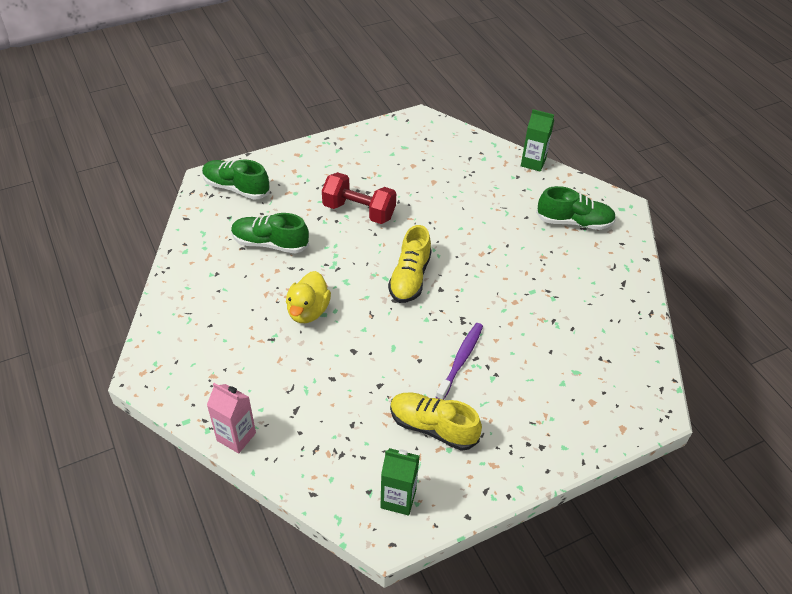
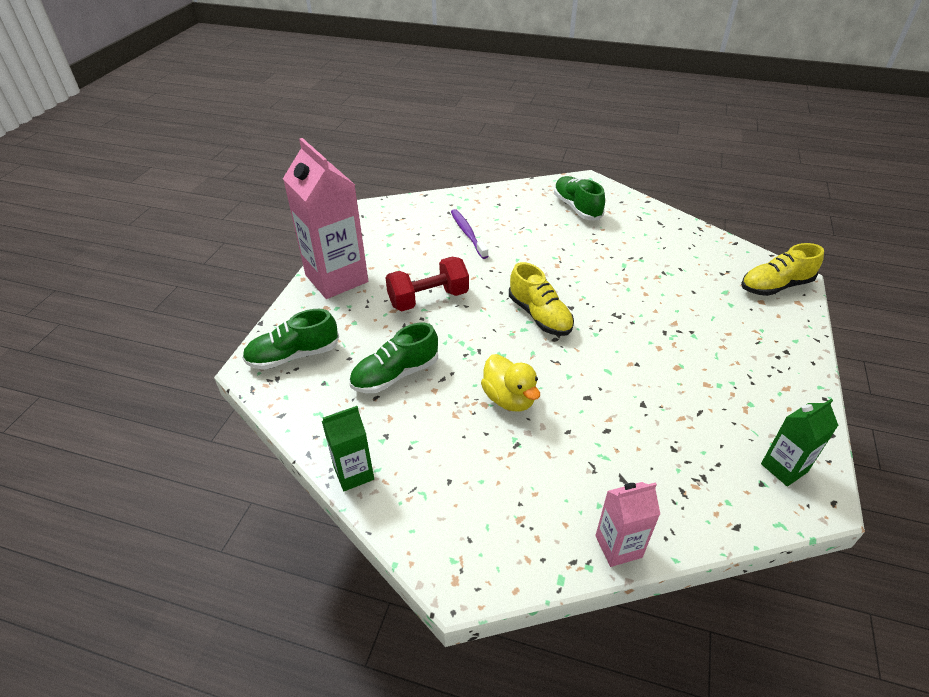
camera: 45 degrees left, 5 degrees down
yellow shoe [390,392,482,451] -> yellow shoe moved to [741,243,824,296]
purple toothbrush [436,323,483,400] -> purple toothbrush moved to [451,209,488,259]
green carton [521,109,554,172] -> green carton moved to [322,406,374,491]
green shoe [536,186,616,230] -> green shoe turned 75 degrees counterclockwise [554,176,605,220]
none -> pink carton [283,138,368,299]

